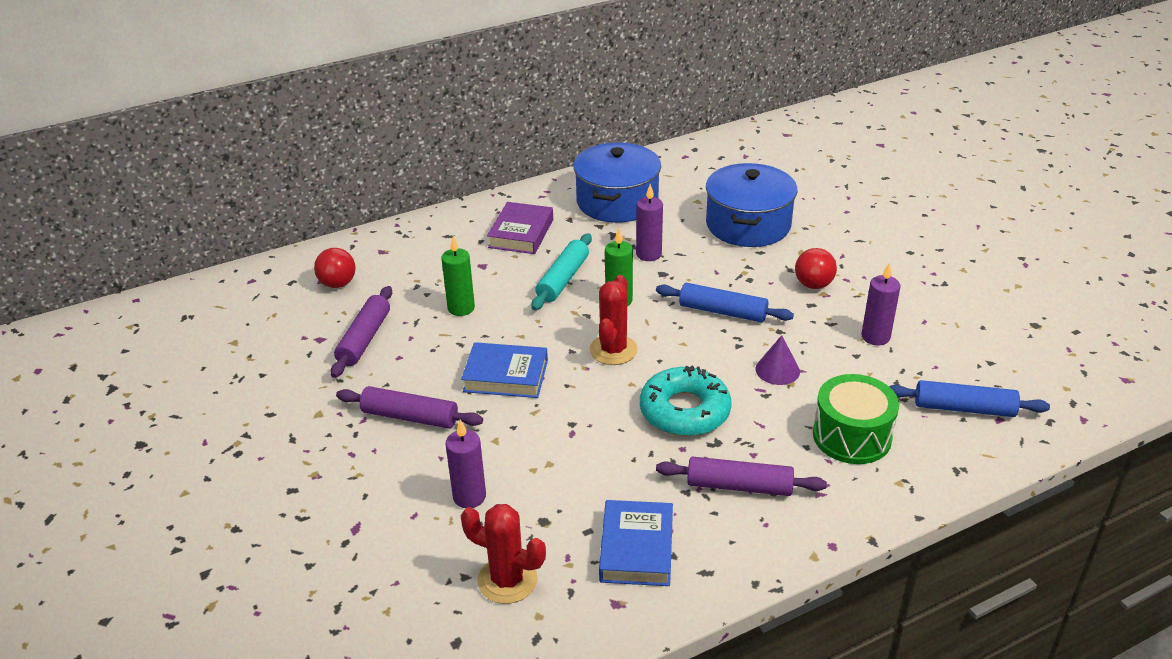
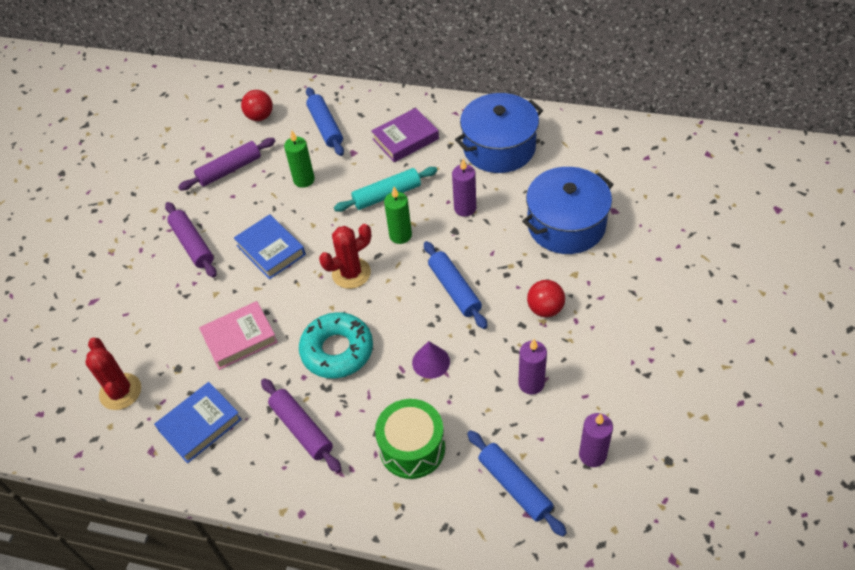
camera: 45 degrees right, 15 degrees up
purple candle [446,420,486,508] -> purple candle moved to [579,413,613,467]
none -> pink book [199,301,278,370]
none -> blue rolling pin [306,87,344,156]

